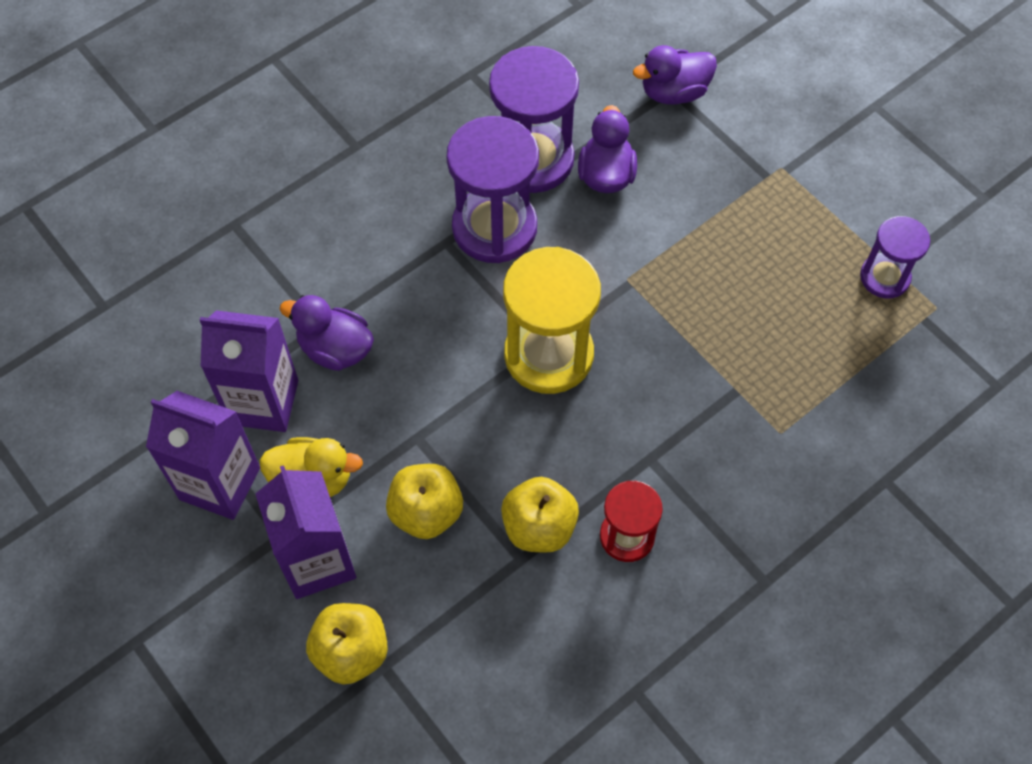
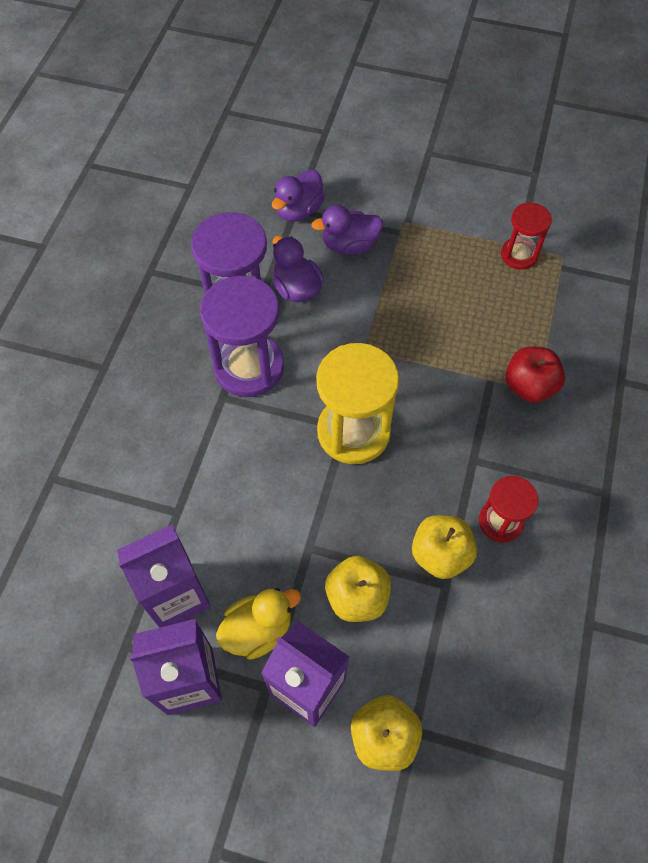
camera: 35 degrees left, 0 degrees up
purple duck [279,295,374,371] -> purple duck moved to [311,205,383,255]
purple hourglass [860,216,930,298] -> red hourglass [501,202,552,270]
none -> red apple [505,346,565,403]

